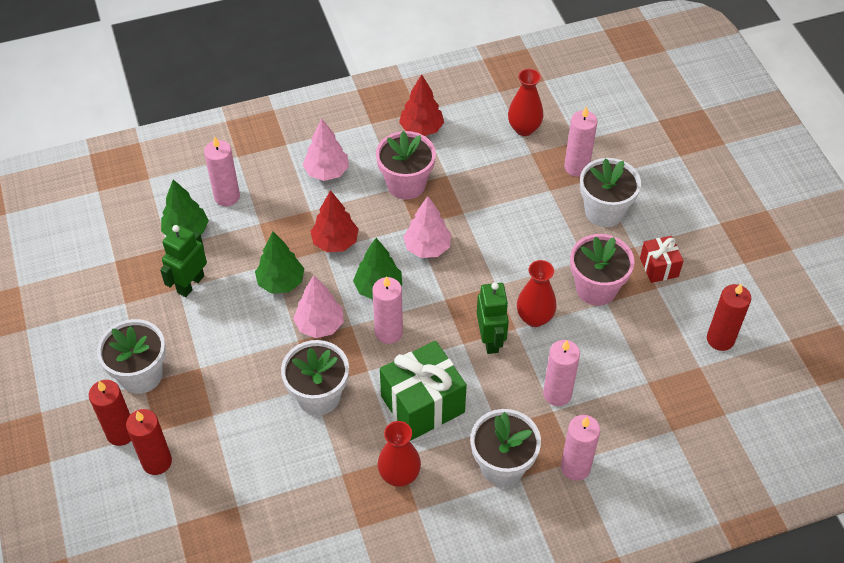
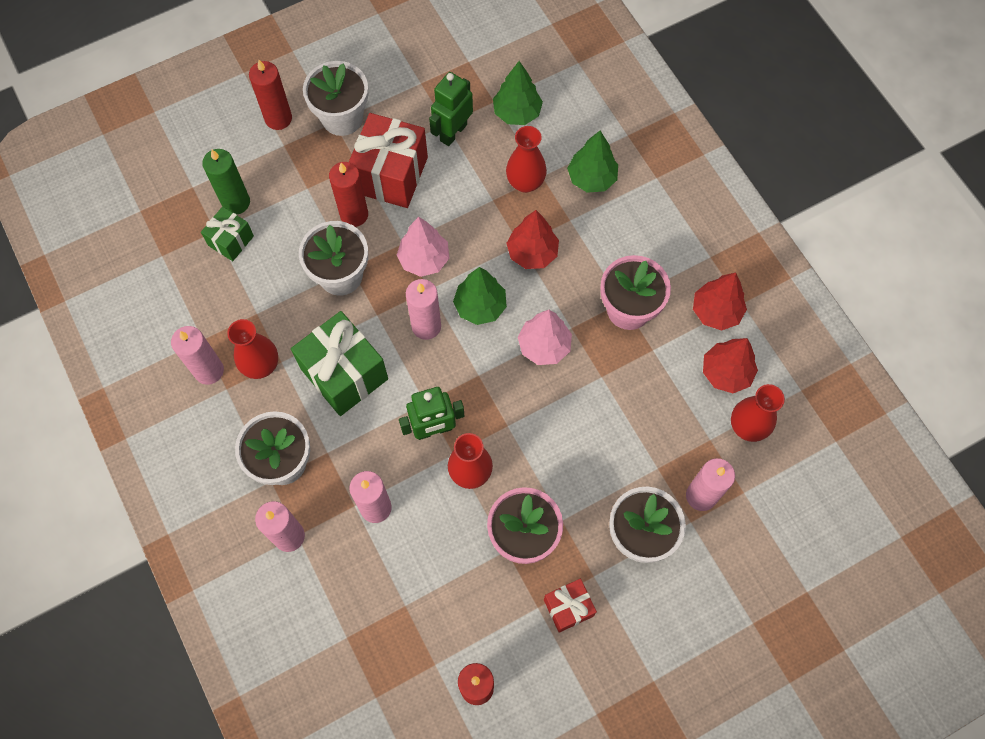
camera: 80 degrees right, 15 degrees up
red candle [126,409,172,475] -> red candle moved to [329,162,368,227]
green robot [160,225,207,297] -> green robot turned 75 degrees counterclockwise [429,72,473,146]
pink candle [204,136,240,206] -> pink candle moved to [171,326,224,385]
green tree [255,232,304,294] -> green tree moved to [567,131,618,193]
pink tree [303,119,349,181] -> none
none -> green gift [201,207,254,261]
none -> green candle [202,149,250,214]
none -> red gift [349,113,428,208]
none -> red vase [506,126,547,193]
none -> red tree [703,338,758,393]

